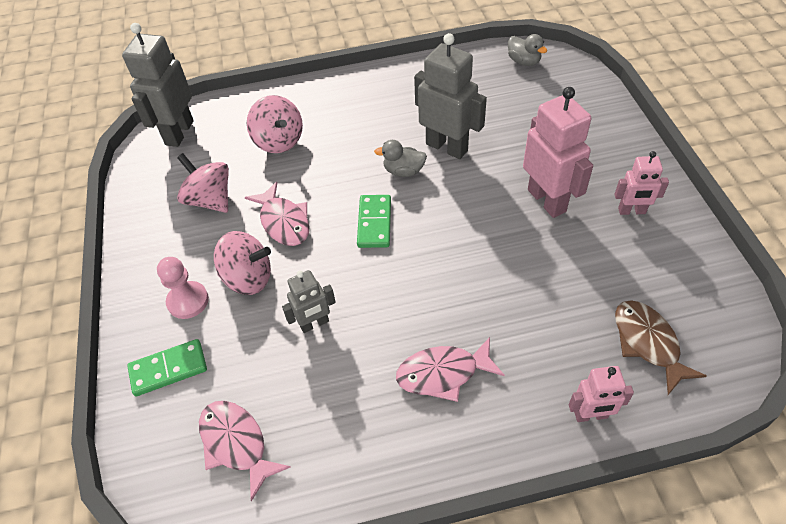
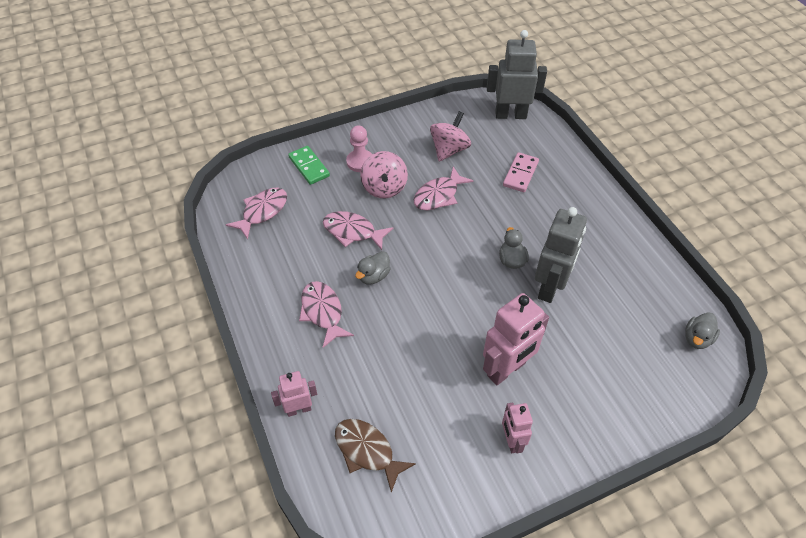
camera: 75 degrees right, 0 degrees up
pink spinning top [247,95,303,153] -> pink domino [503,152,539,192]
grey robot [282,270,336,333] -> pink fish [323,211,393,250]
green domino [357,195,391,248] -> none
pink robot [569,366,634,422] -> pink robot turned 90 degrees clockwise [271,371,317,417]
brown fish [615,301,707,395] -> brown fish turned 105 degrees counterclockwise [335,419,416,493]
none -> grey duck [355,251,390,285]

